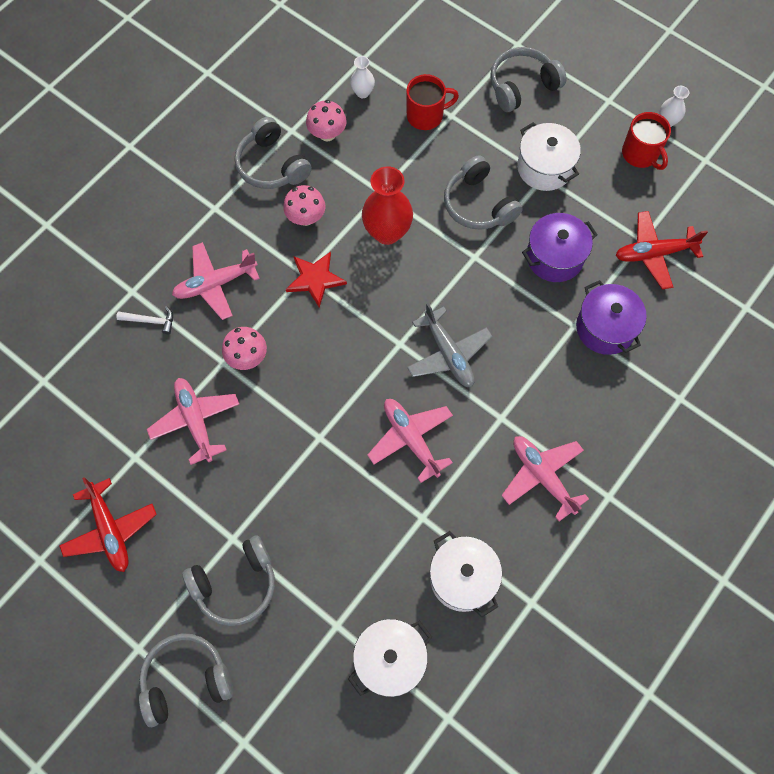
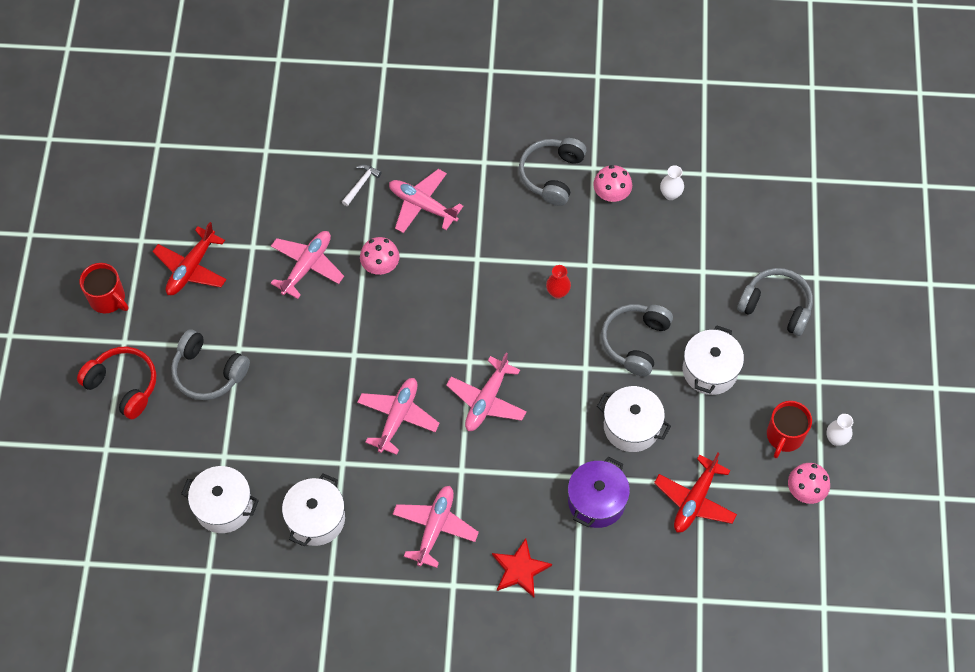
camera: 55 degrees right, 5 degrees down
white hammer [116,306,173,334] -> white hammer turned 120 degrees counterclockwise [342,165,382,206]
grey headphones [139,633,234,727] -> red headphones [77,347,156,419]
pink mushroom [283,185,325,226] -> pink mushroom moved to [788,463,830,504]
red star [286,252,347,308] -> red star moved to [492,538,552,597]
red vase [362,166,413,245] -> red vase [546,265,571,299], size x0.52
red mug [406,74,459,130] -> red mug moved to [80,263,128,313]
grey plane [407,303,493,387] -> pink plane [446,353,527,431]
purple pot [522,213,598,282] -> white pot [597,386,671,452]
red plane [615,211,708,290] -> red plane turned 105 degrees counterclockwise [654,453,737,533]

